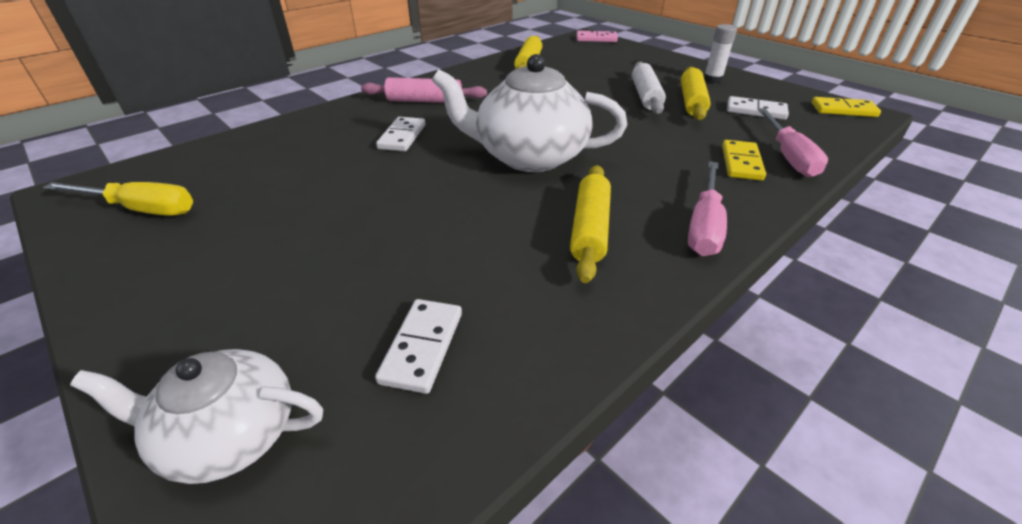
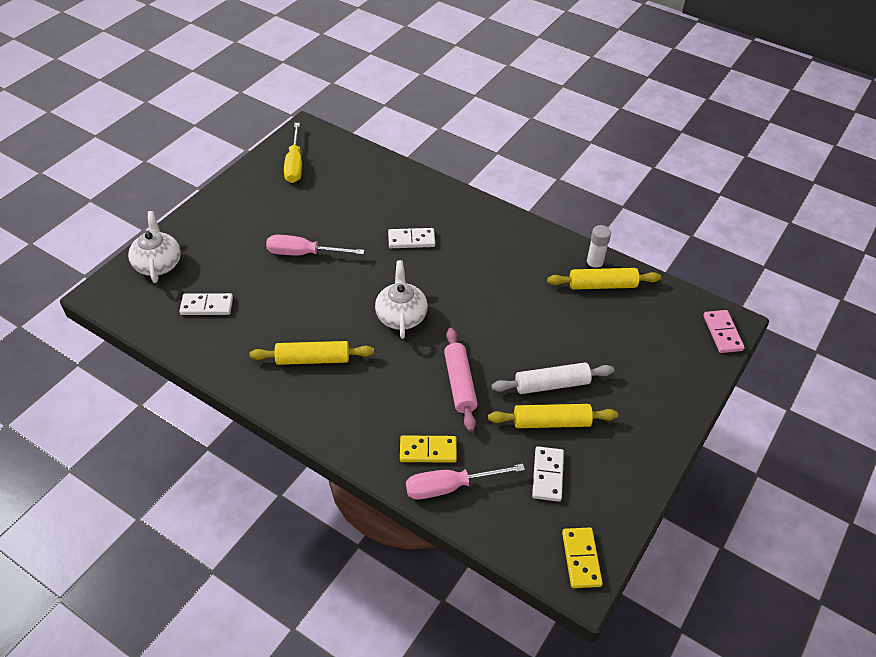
camera: 75 degrees right, 10 degrees up
pink rolling pin [361,77,487,103] -> pink rolling pin moved to [444,328,478,431]
white teapot [432,54,627,172] -> white teapot [375,260,428,339], size x0.61
pink screwdriver [688,161,727,256] -> pink screwdriver moved to [266,235,364,255]
white glue stick [704,24,737,83] -> white glue stick moved to [586,225,611,269]

